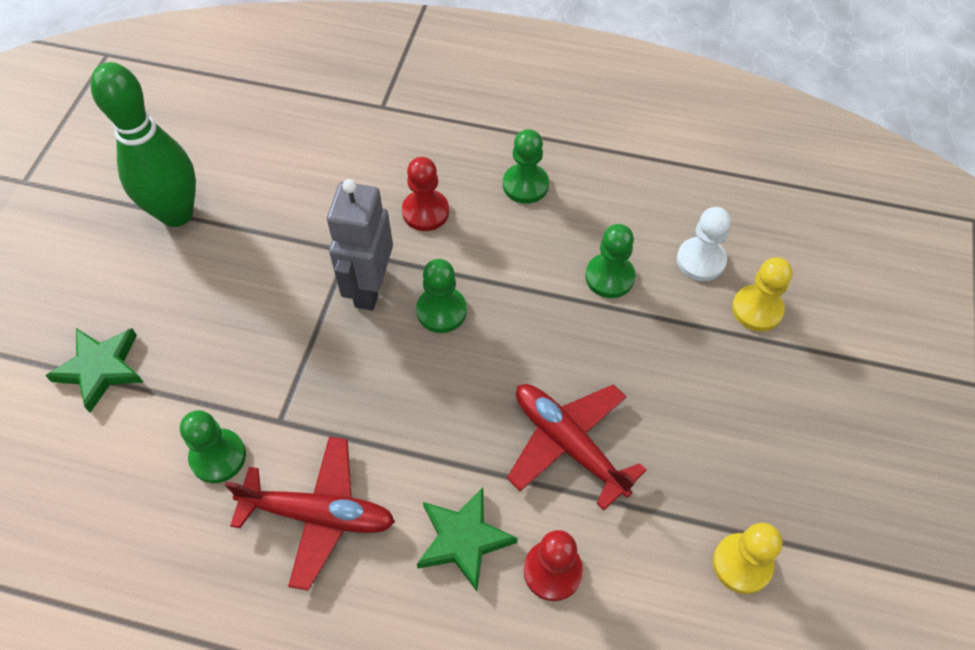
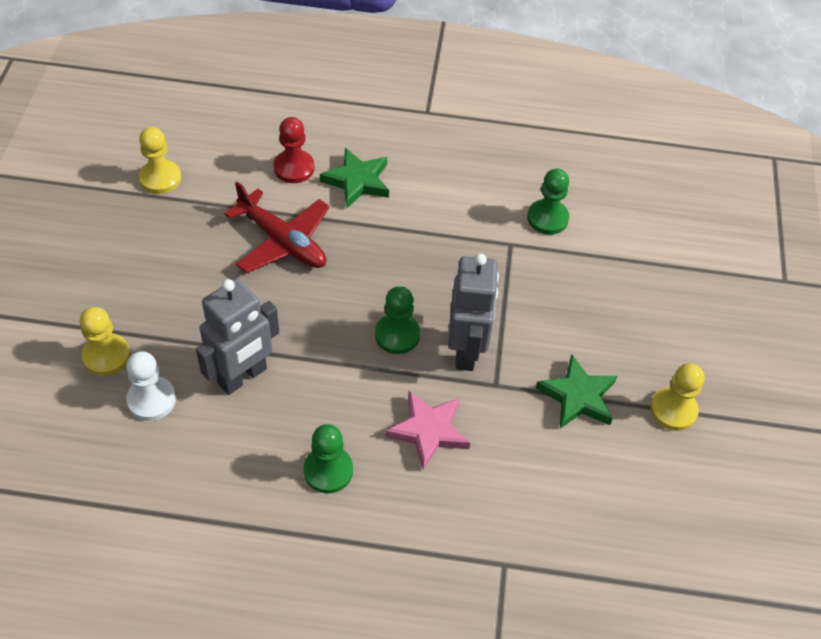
camera: 170 degrees right, 5 degrees down
green star [45,328,144,413] -> green star moved to [536,355,617,429]
green bowling pin [90,62,196,227] -> yellow pawn [650,363,705,431]
red plane [225,437,395,591] -> none
red pawn [402,157,449,231] -> pink star [385,391,470,470]
green pawn [585,224,636,298] -> grey robot [196,278,279,395]

